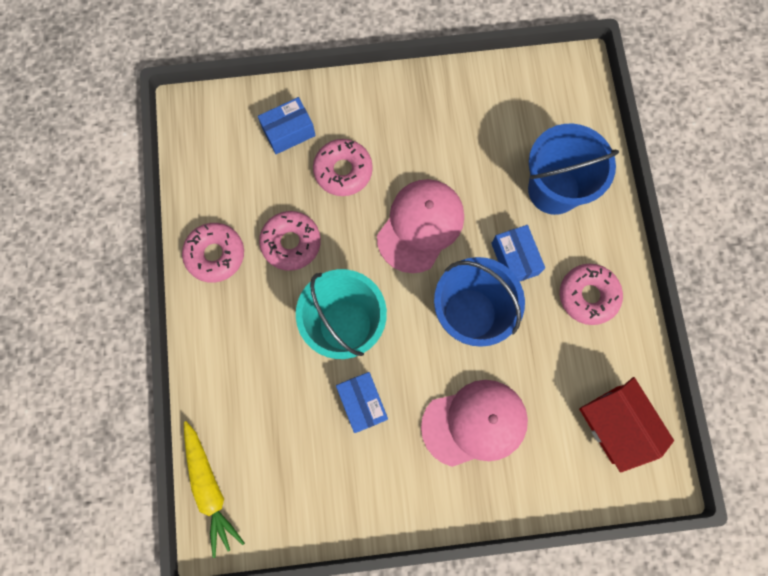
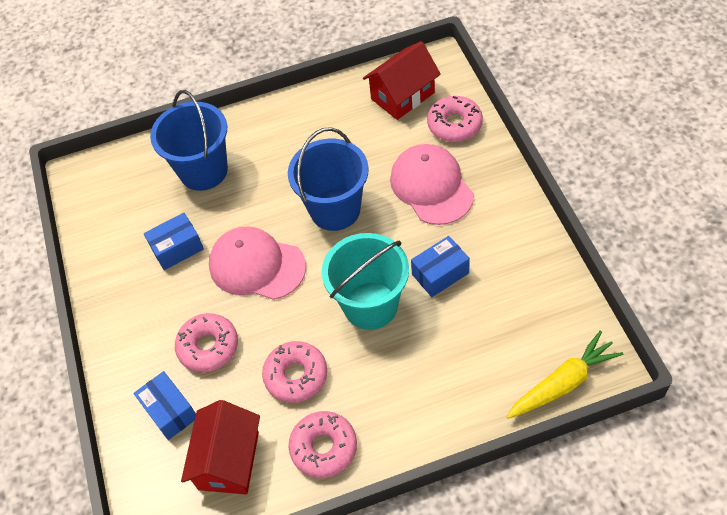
camera: 95 degrees left, 20 degrees down
blue box [491,225,545,282] -> blue box moved to [144,213,204,270]
pink donut [560,263,623,325] -> pink donut moved to [427,96,483,142]
none -> red house [181,400,260,494]

